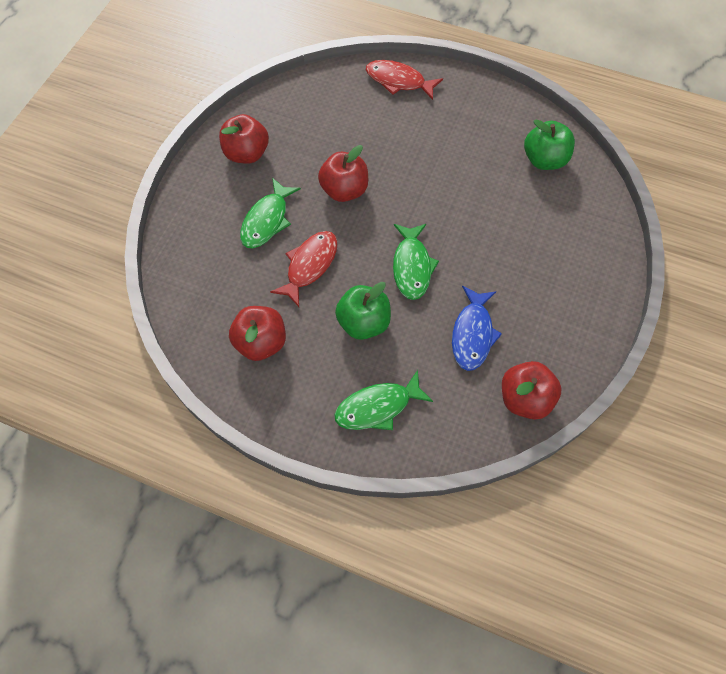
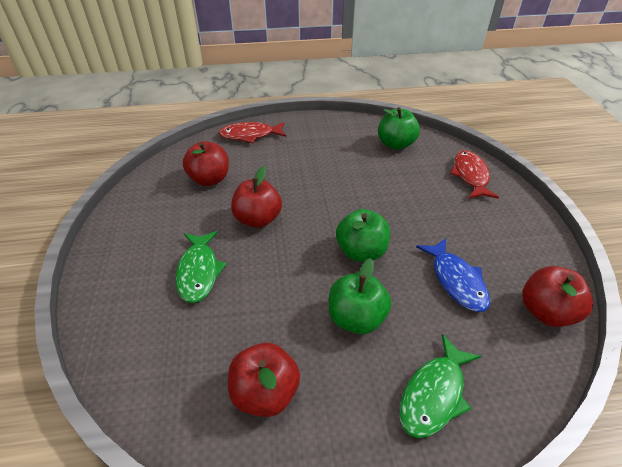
camera: 30 degrees left, 20 degrees down
red apple [219,114,269,164] -> red apple moved to [183,141,229,186]
red fish [270,231,338,307] -> red fish moved to [450,150,499,199]
green fish [393,224,439,300] -> green apple [336,209,390,262]

